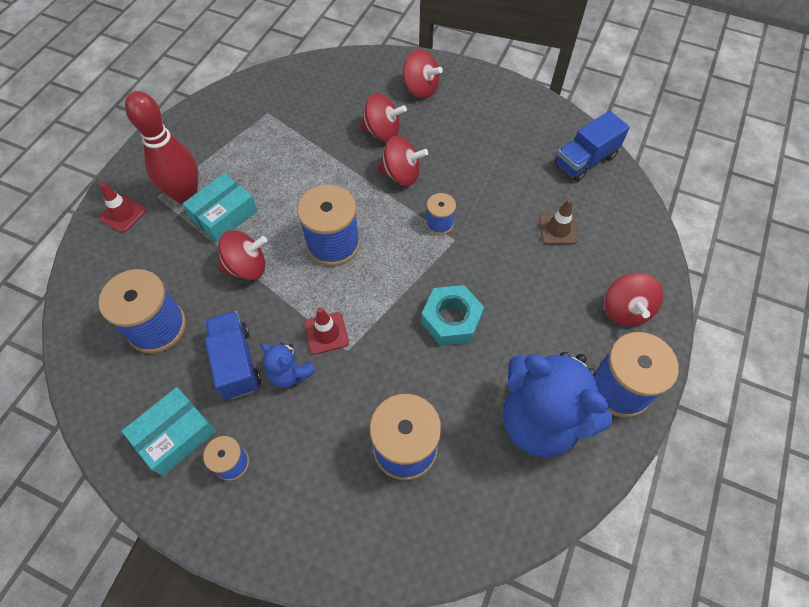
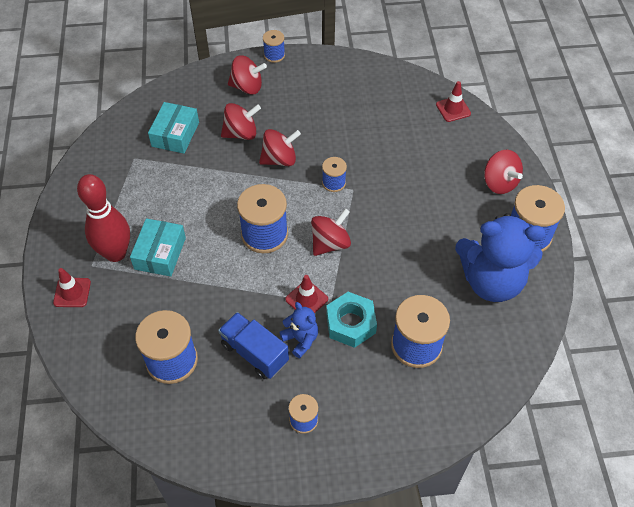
camera: 30 degrees left, 5 degrees down
turquoise box [122,387,216,476] -> turquoise box moved to [148,102,199,154]
red spinning top [218,230,267,280] -> red spinning top moved to [311,208,351,256]
blue teddy bear [261,343,316,388] -> blue teddy bear turned 135 degrees counterclockwise [279,302,318,358]
turquoise nut [421,285,484,346] -> turquoise nut moved to [326,292,377,348]
brown traffic cone [539,198,578,245] -> none
blue truck [555,111,630,182] -> none
none -> blue spool [263,30,285,63]
none -> red traffic cone [436,81,471,122]

